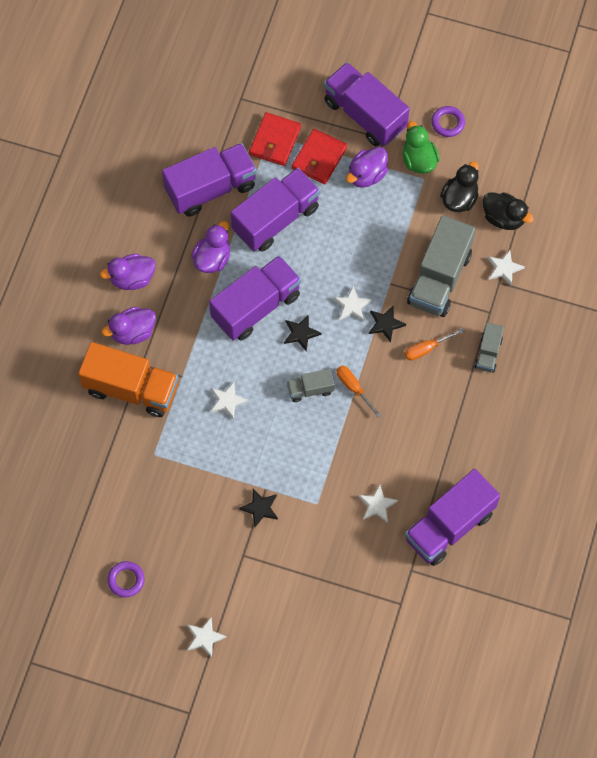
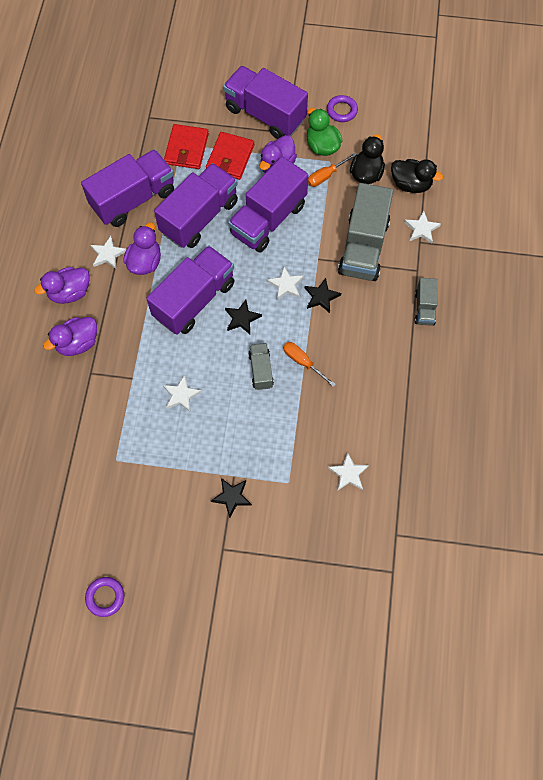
camera: 10 degrees left, 0 degrees up
orange truck [78,342,178,417] -> none
white star [187,617,226,658] -> white star moved to [91,236,127,269]
grey truck [287,369,335,402] -> grey truck turned 105 degrees clockwise [248,343,274,390]
orange screwdriver [404,328,464,361] -> orange screwdriver moved to [308,153,357,187]
purple truck [405,469,500,566] -> purple truck moved to [228,157,309,253]

